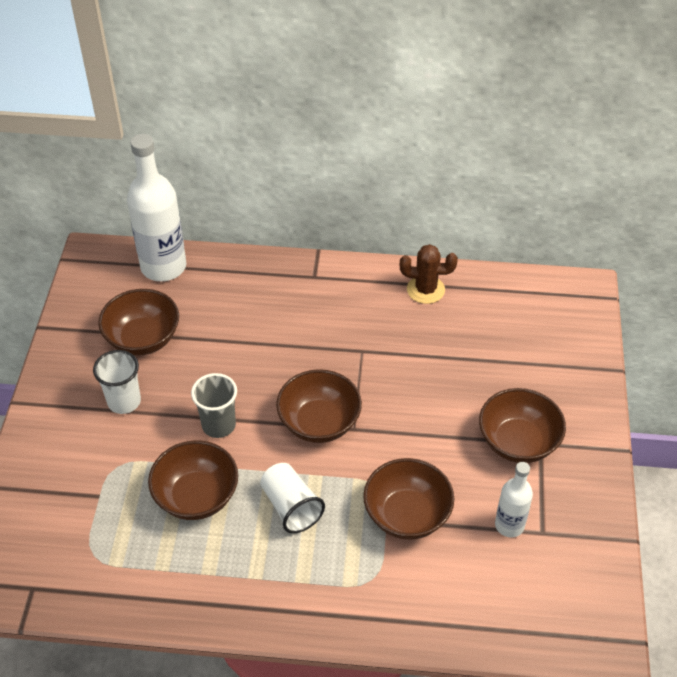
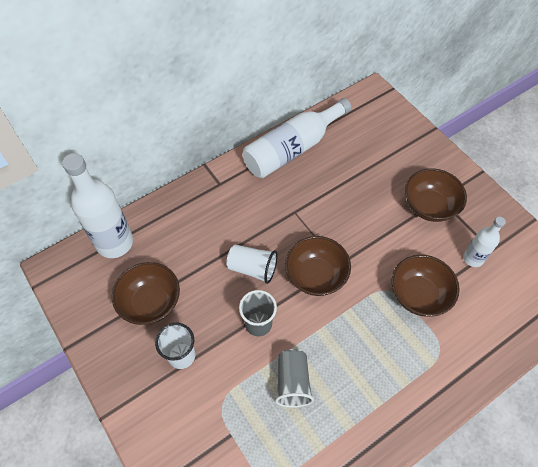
camera: 40 degrees left, 10 degrees up
brown bowl [148,440,238,520] -> grey cup [275,349,314,408]
white cup [260,463,325,533] -> white cup moved to [226,244,277,284]
brown cactus [400,244,458,304] -> white bottle [243,98,351,178]

